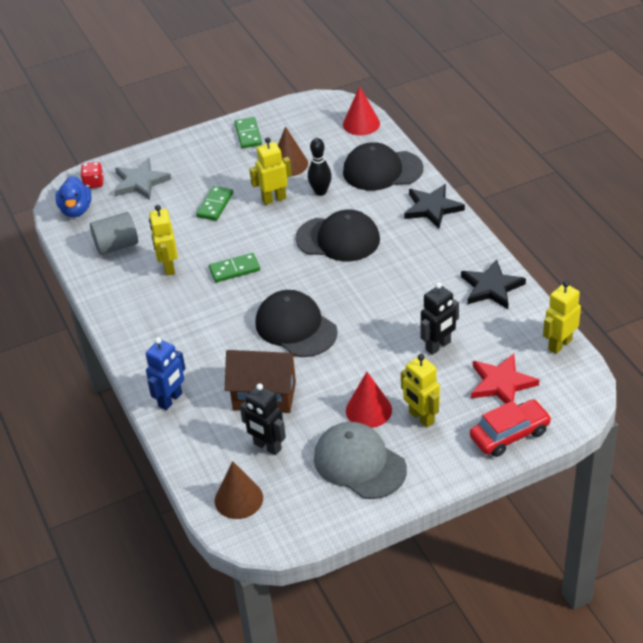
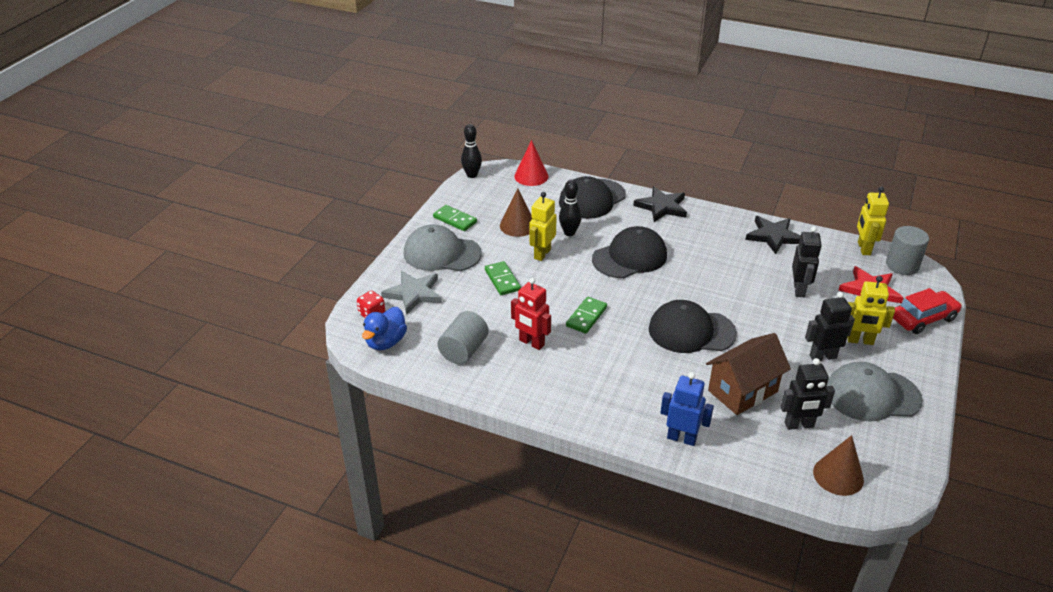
camera: 45 degrees left, 5 degrees down
blue duck [56,176,92,217] -> blue duck turned 75 degrees clockwise [362,307,407,350]
blue robot [146,337,185,410] -> blue robot turned 60 degrees counterclockwise [660,372,714,446]
yellow robot [149,205,178,276] -> red robot [511,278,551,350]
red cone [346,372,392,428] -> black robot [805,292,855,361]
red car [470,399,552,457] -> red car turned 45 degrees clockwise [893,288,962,334]
none -> grey cap [404,224,482,271]
none -> black bowling pin [461,124,482,178]
none -> grey cylinder [886,226,929,275]

